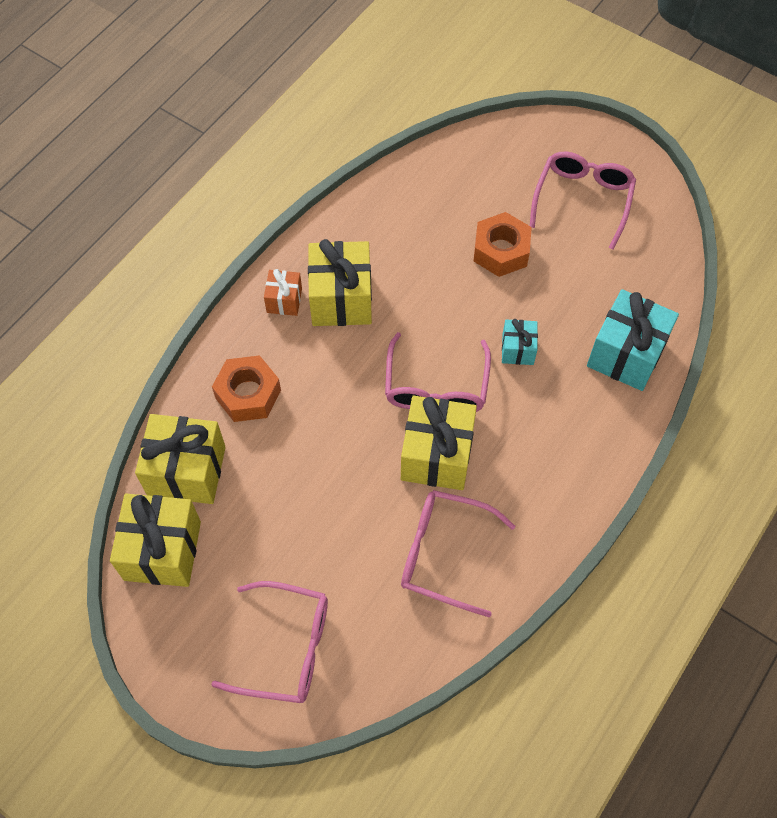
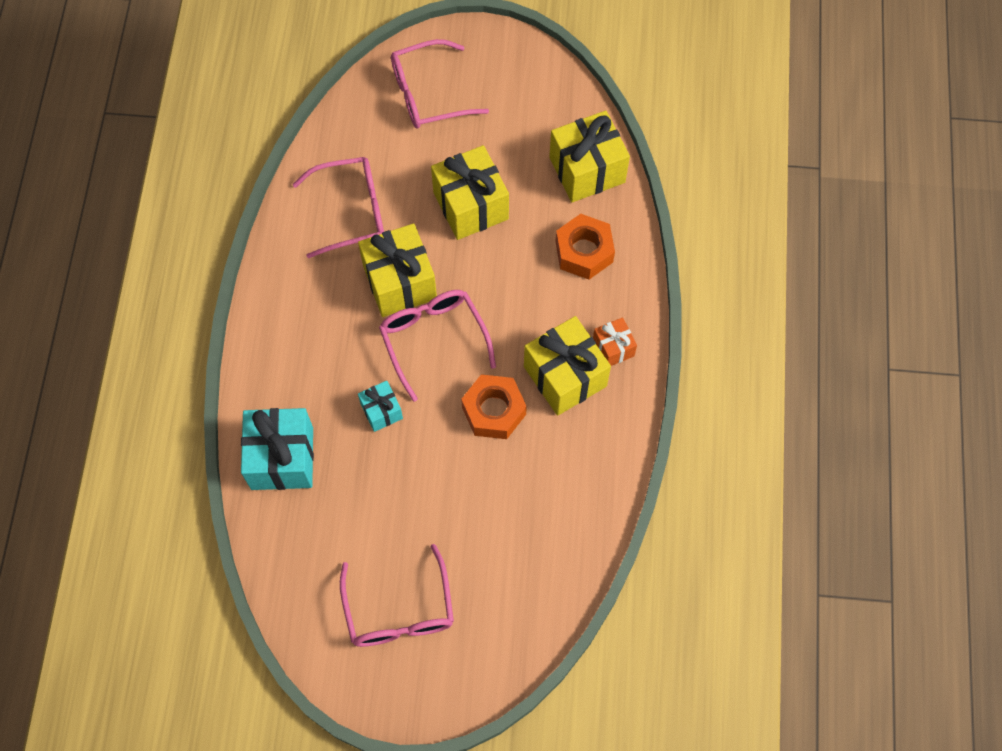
camera: 150 degrees right, 5 degrees up
yellow gift [110,494,201,587] -> yellow gift moved to [431,145,509,240]
orange nut [473,212,532,277] -> orange nut moved to [461,374,527,439]

